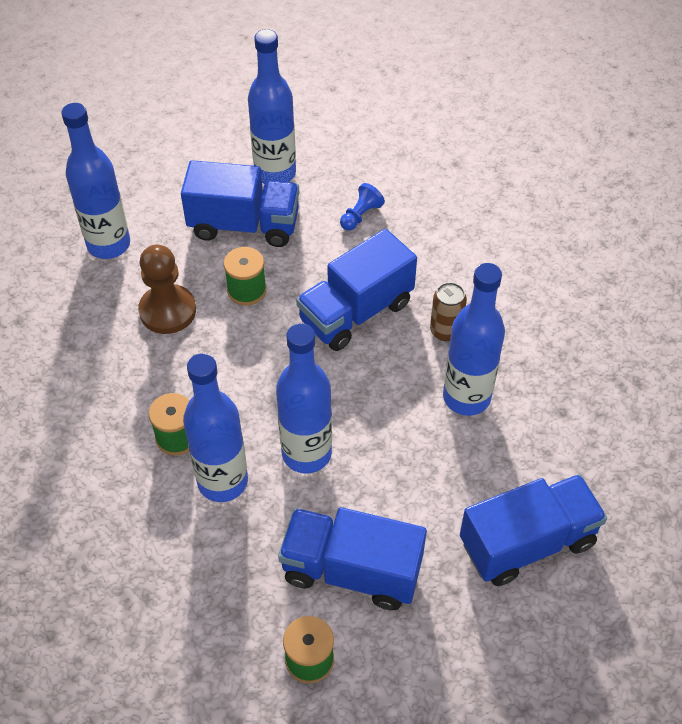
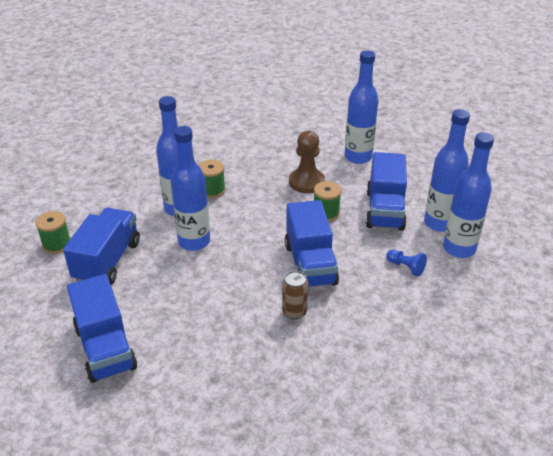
camera: 90 degrees right, 15 degrees down
blue truck [296,229,417,351] -> blue truck turned 150 degrees counterclockwise [285,200,339,287]
blue bottle [443,263,505,416] -> blue bottle moved to [443,132,494,258]

